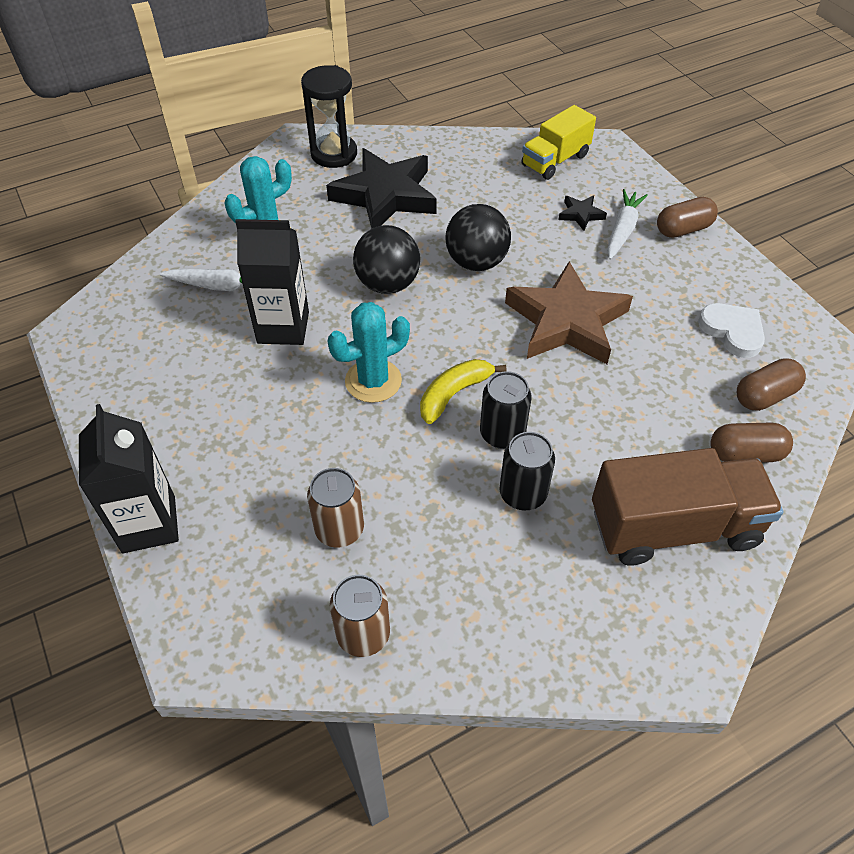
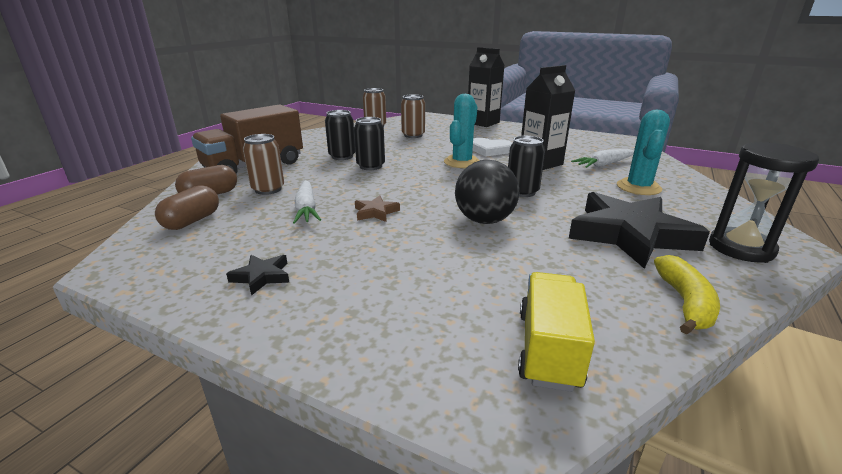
camera: 145 degrees right, 25 degrees down
black ball [353,225,420,294] -> black can [508,136,545,197]
yellow banana [420,359,506,424] -> yellow banana moved to [654,255,720,335]
brown star [505,261,633,364] -> brown star [355,196,400,222], size x0.42
black star [558,195,607,231] -> black star moved to [226,255,289,296]
white carrot [607,189,648,260] -> white carrot moved to [293,180,321,224]
brown capsule [657,197,718,238] -> none
white heart [698,303,765,358] -> white heart moved to [473,138,512,157]
none -> brown can [243,134,284,195]

